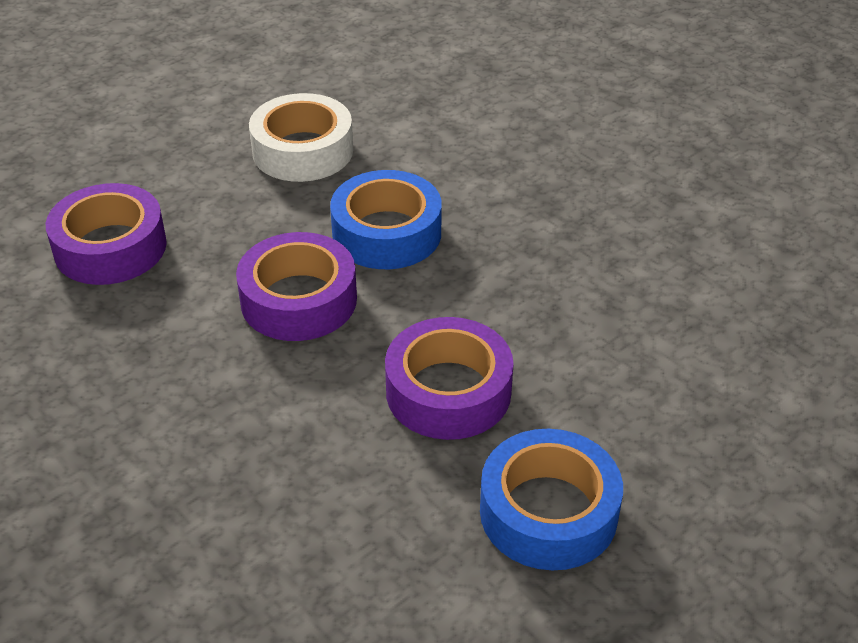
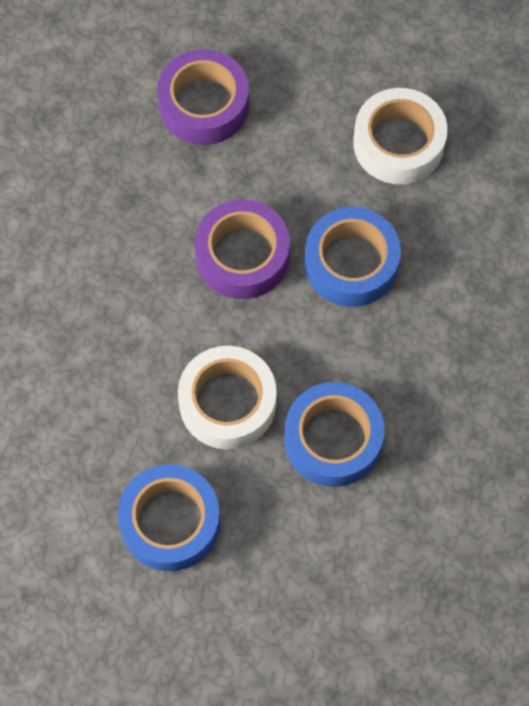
camera: 55 degrees right, 25 degrees up
purple tape [385,317,514,440] -> white tape [178,346,277,449]
none -> blue tape [284,382,385,487]

